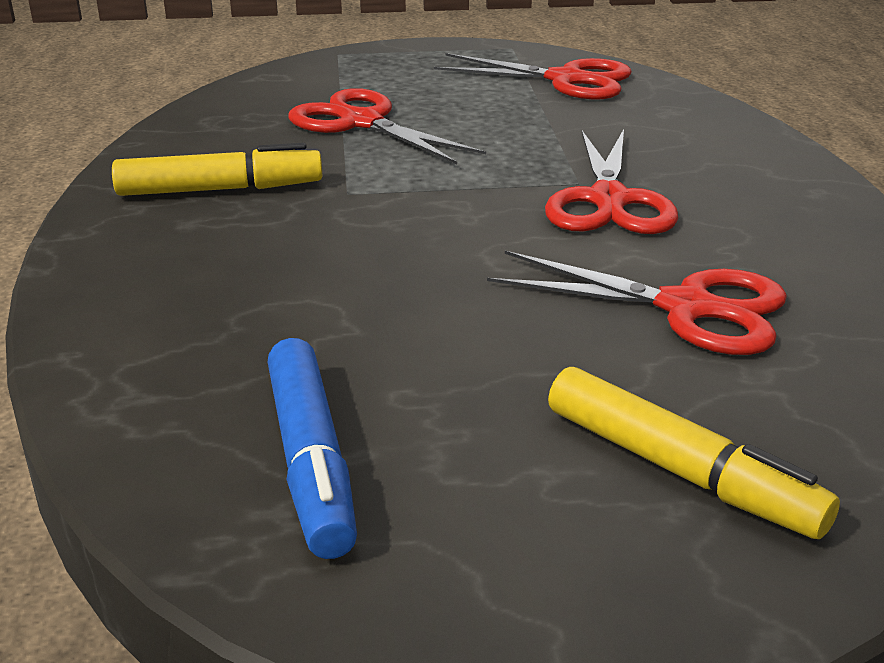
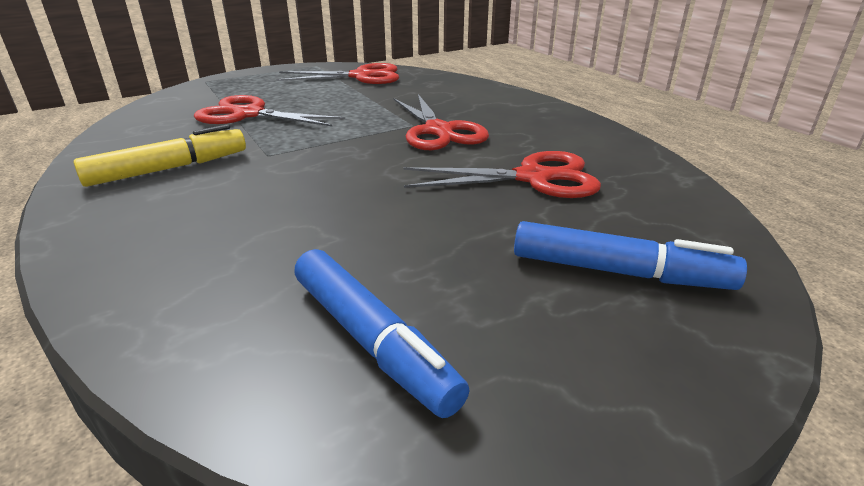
camera: 25 degrees left, 0 degrees up
yellow marker [548,367,840,539] -> blue marker [514,221,747,290]

